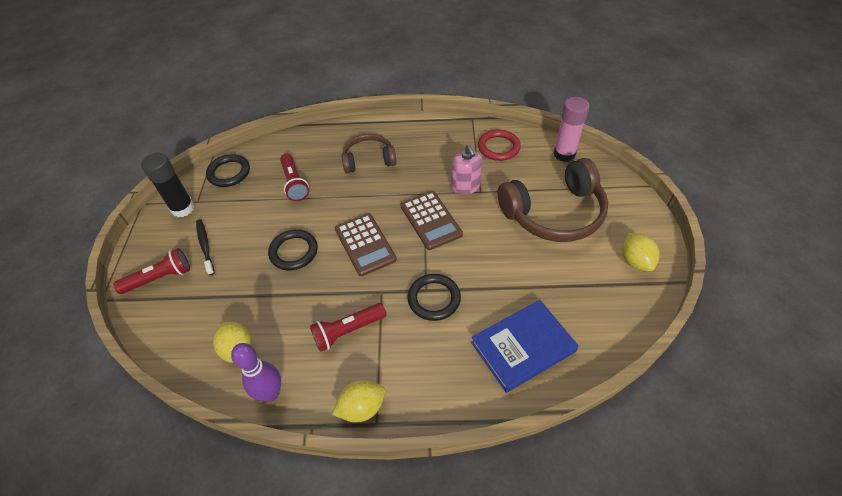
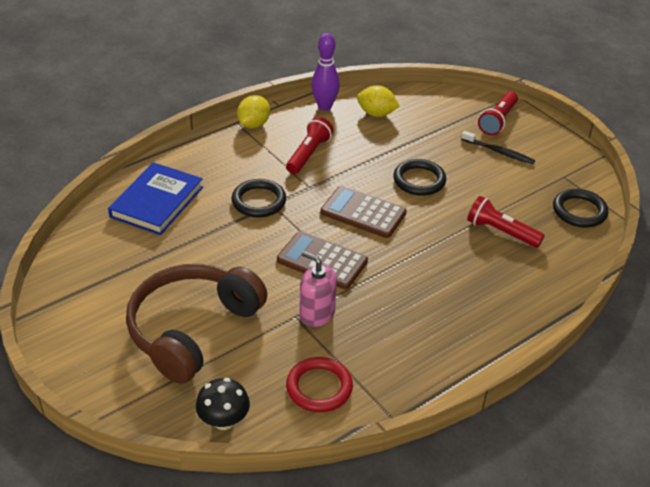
camera: 140 degrees right, 10 degrees down
black glue stick [141,153,195,217] -> none
brown headphones [342,134,397,173] -> none
pink glue stick [554,97,590,162] -> black mushroom [196,378,250,430]
yellow lemon [622,233,660,271] -> none

